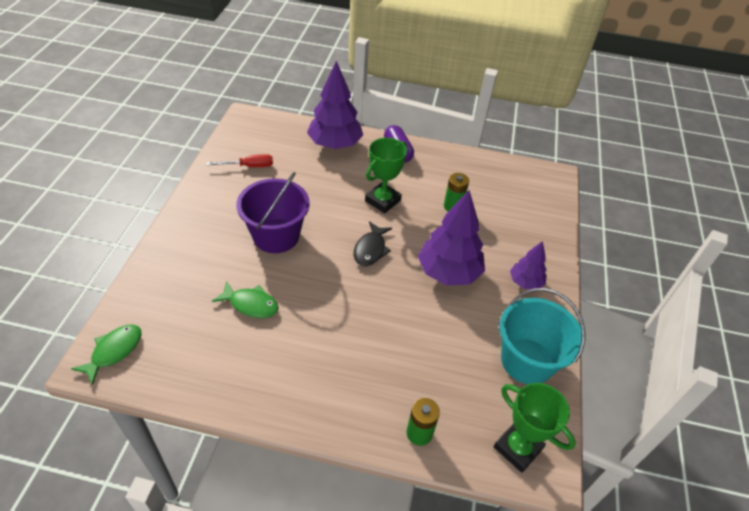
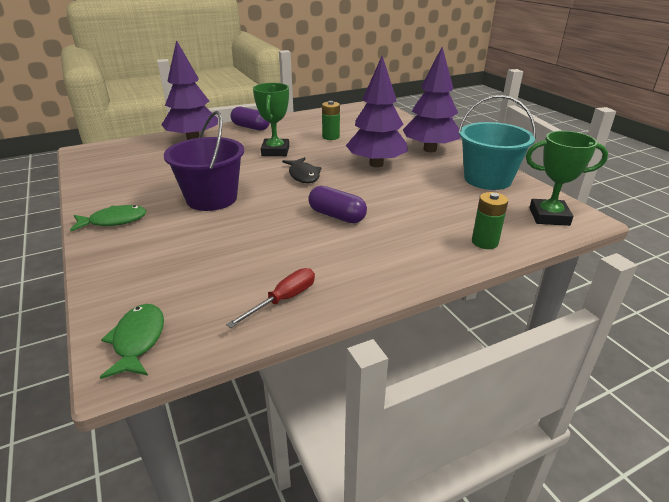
camera: 35 degrees left, 15 degrees down
red screwdriver [206,154,273,167] -> red screwdriver moved to [226,268,315,328]
green fish [212,281,279,318] -> green fish moved to [70,205,147,232]
purple tree [510,241,547,290] -> purple tree [403,47,460,152], size x1.82
none -> purple capsule [308,186,367,223]

